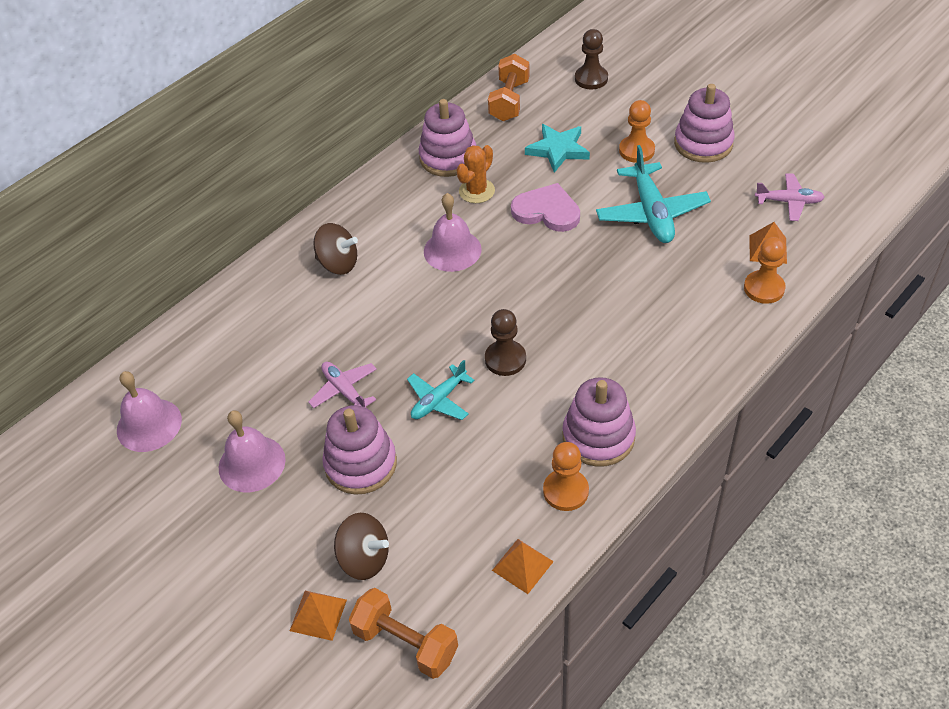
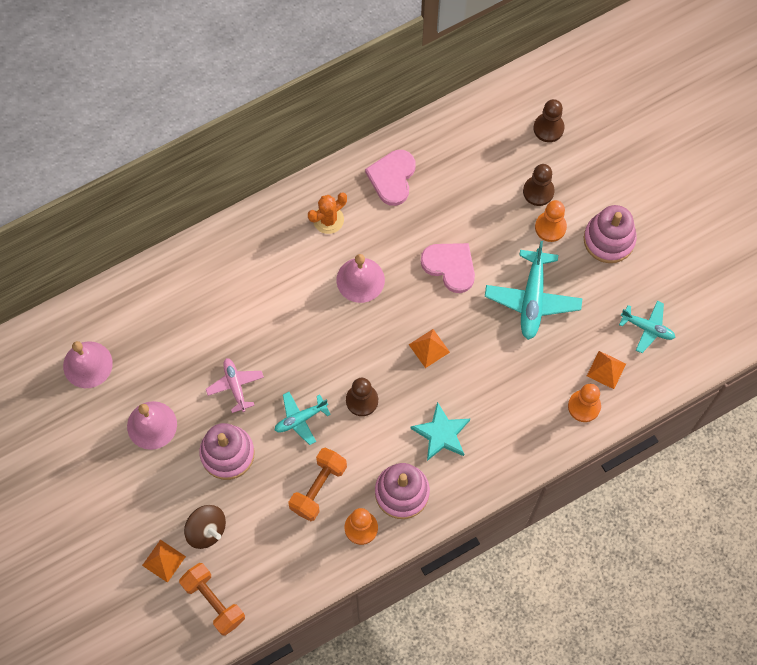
camera: 15 degrees right, 20 degrees up
brown spinning top [313,223,358,275] -> none
pink stacking toy [419,99,476,177] -> pink heart [365,150,415,206]
orange cactus [456,145,495,203] -> orange cactus moved to [308,192,347,234]
orange dumbbell [488,54,530,121] -> orange dumbbell moved to [288,448,347,521]
orange pyramid [492,539,554,594] -> orange pyramid moved to [409,329,450,368]
turquoise star [525,124,590,173] -> turquoise star moved to [411,402,470,461]
pink plane [755,173,825,221] -> turquoise plane [619,301,676,353]
none -> brown pawn [523,164,555,206]

